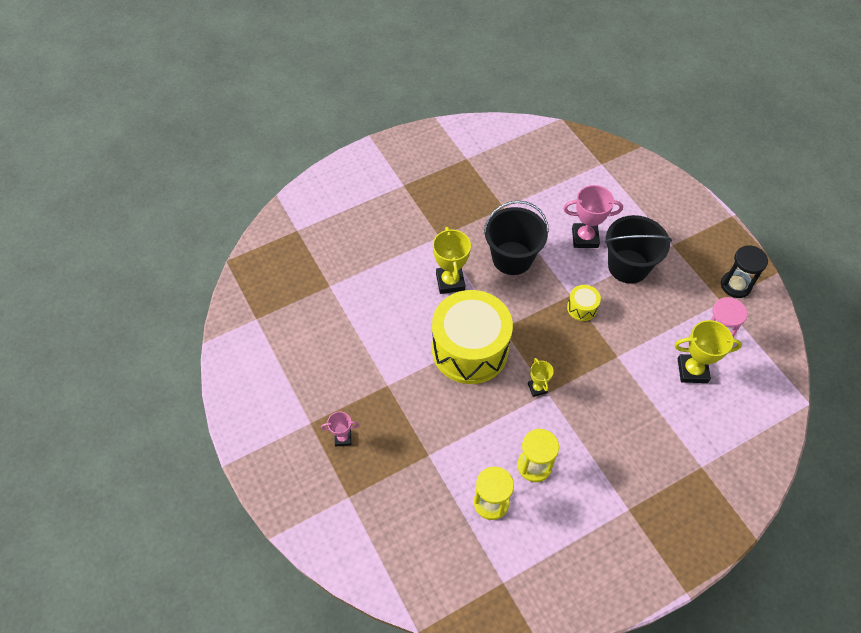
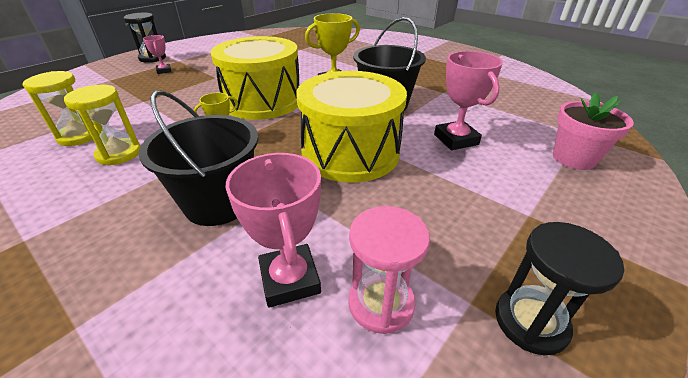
camera: 70 degrees right, 20 degrees down
yellow drum [567,285,601,321] -> yellow drum [296,71,407,183], size x2.47
black bucket [605,215,672,284] -> black bucket moved to [139,90,258,226]
yellow trophy [674,320,742,383] -> pink trophy [225,153,321,308]
none -> black hourglass [123,13,166,63]
none -> pink flower pot [553,93,634,170]

